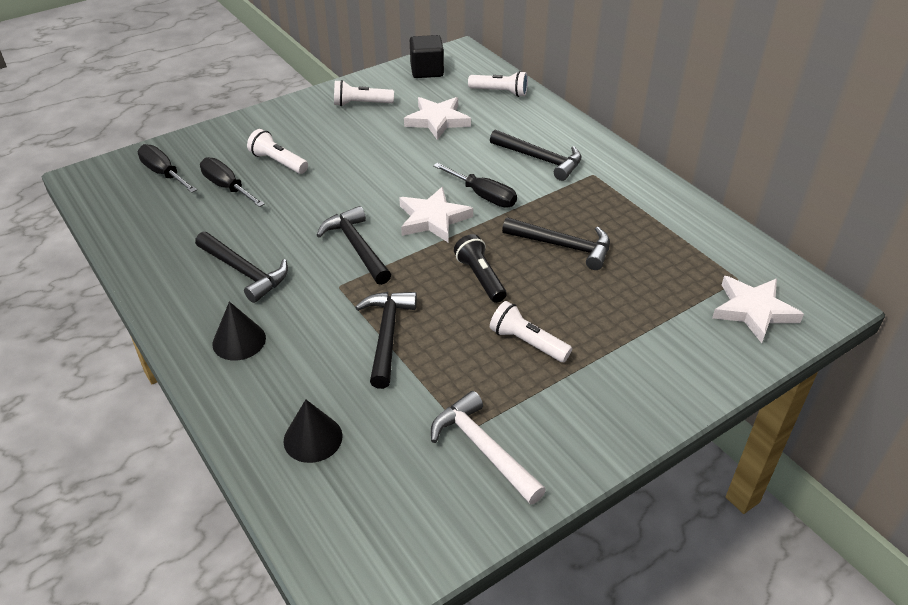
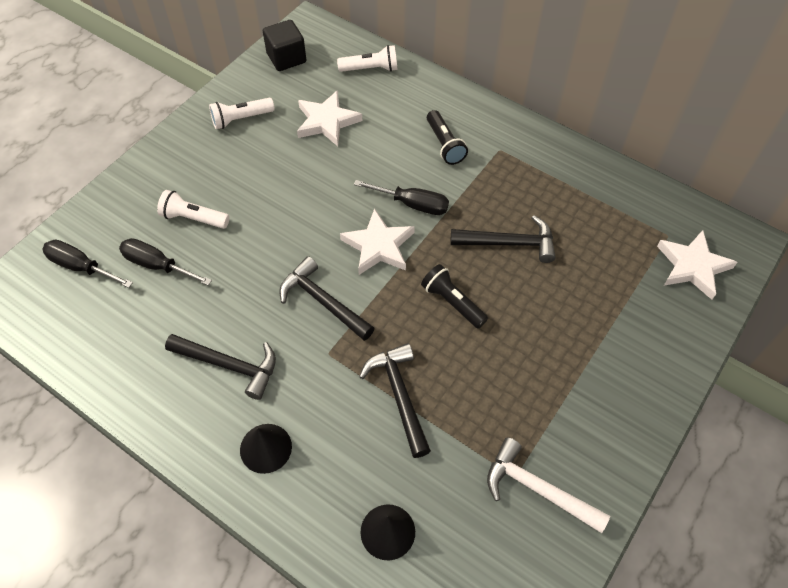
camera: 20 degrees left, 15 degrees up
black hammer [490,130,582,181] -> black flashlight [427,110,468,165]
white flashlight [490,301,572,362] -> none

